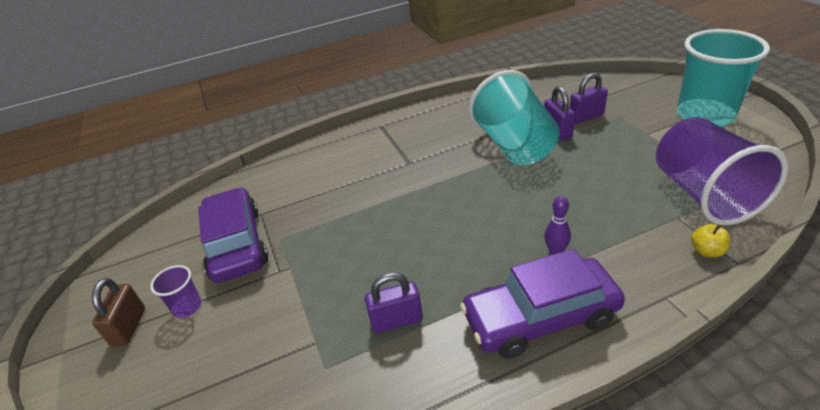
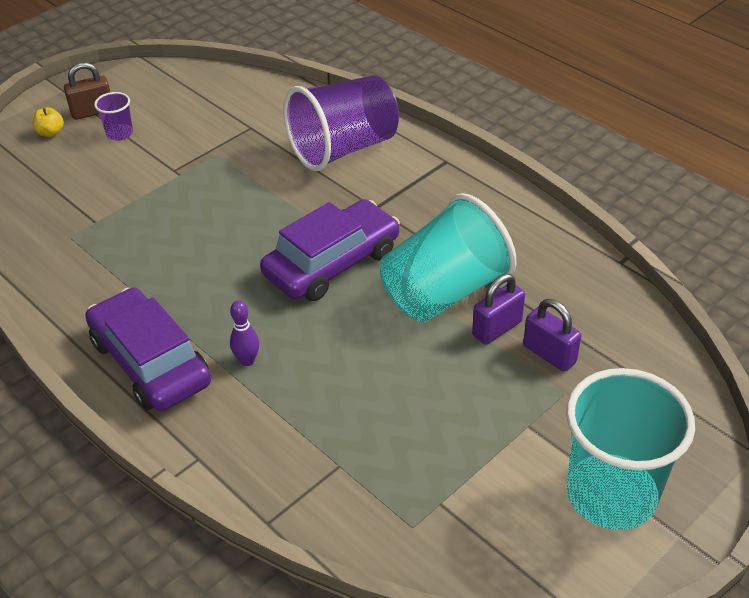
camera: 65 degrees right, 5 degrees up
purple car [198,187,269,283] -> purple car moved to [260,199,400,301]
purple padlock [365,272,423,333] -> none
purple cup [656,117,788,225] -> purple cup moved to [284,75,399,171]
yellow apple [691,224,731,257] -> yellow apple moved to [33,107,64,137]

